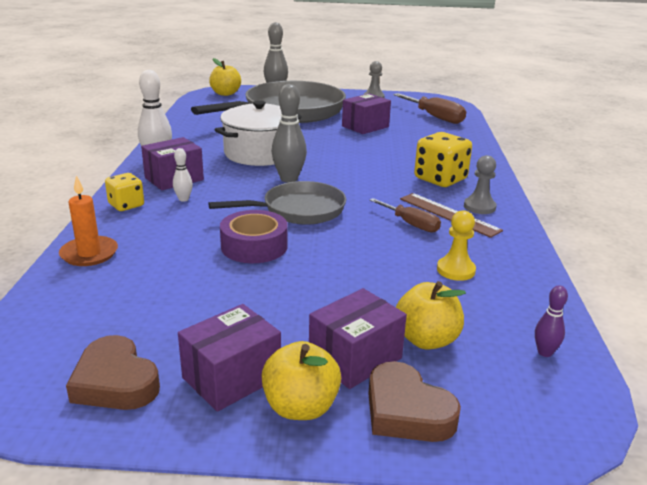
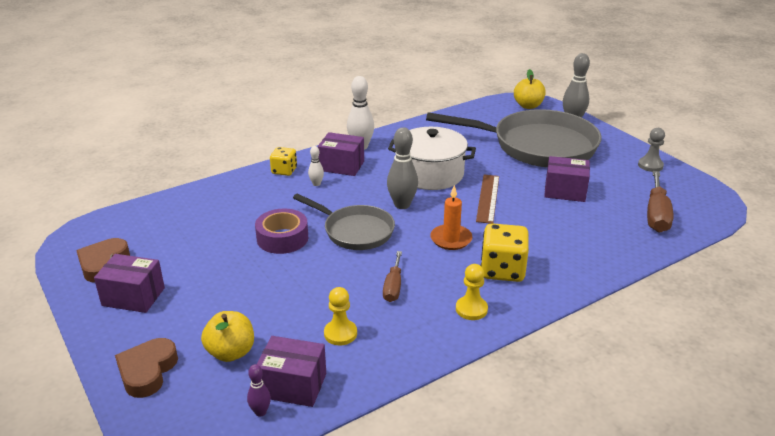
camera: 55 degrees right, 5 degrees up
orange candle [59,175,118,266] -> orange candle moved to [430,185,473,250]
yellow apple [261,341,341,420] -> none
purple box [309,288,407,389] -> purple box moved to [257,336,326,407]
brown ruler [400,193,503,238] -> brown ruler moved to [476,175,499,224]
grey pawn [464,155,497,214] -> yellow pawn [456,264,488,320]

